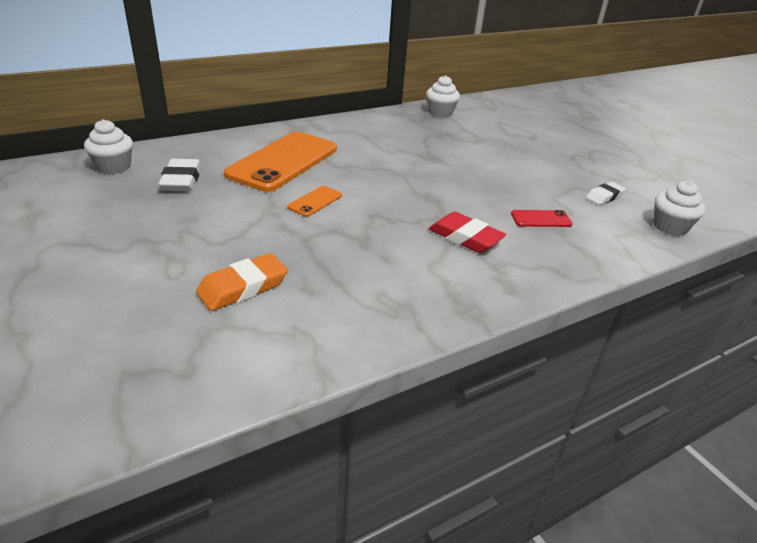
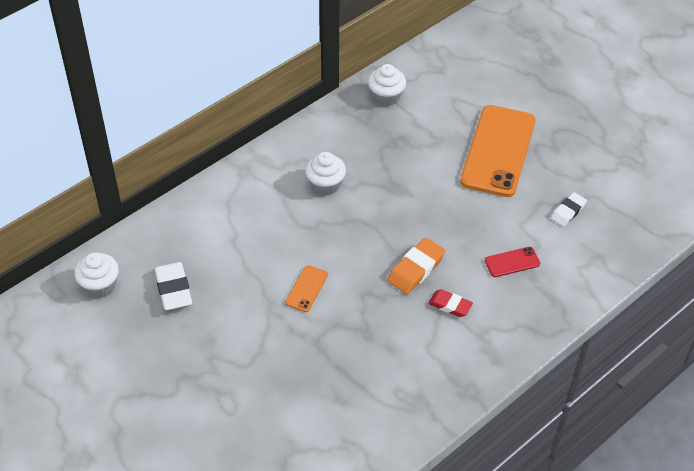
camera: 10 degrees left, 15 degrees up
orange eraser [196,253,288,311] -> orange eraser moved to [387,238,445,294]
orange phone [224,132,337,192] -> orange phone moved to [460,105,535,197]
red eraser [429,212,506,253] -> red eraser [428,289,473,317], size x0.66
white cupcake [653,181,706,236] -> white cupcake moved to [305,152,346,196]

